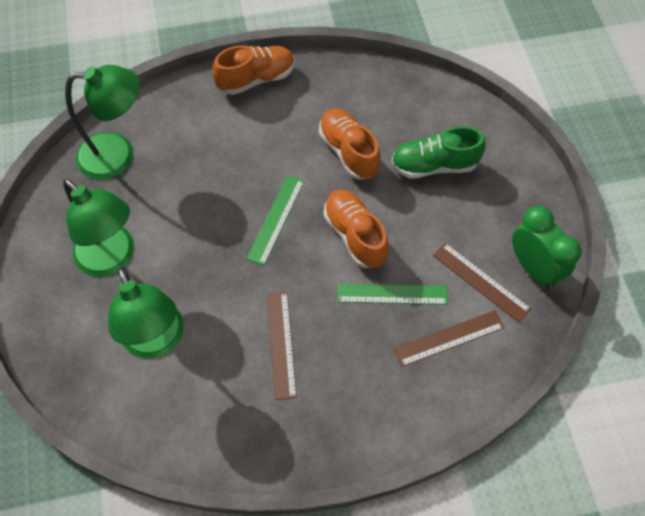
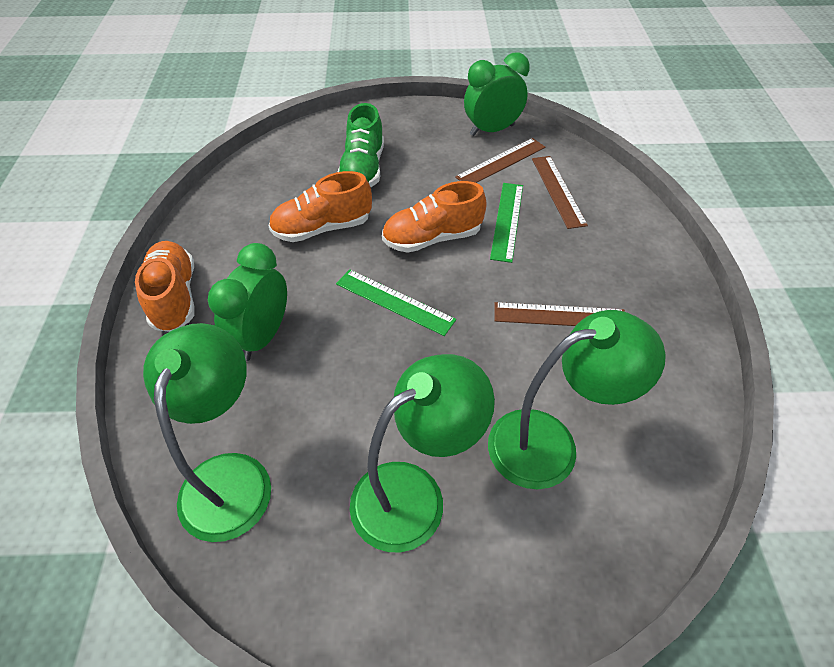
camera: 80 degrees left, 10 degrees down
none -> green clock [208,243,287,361]

